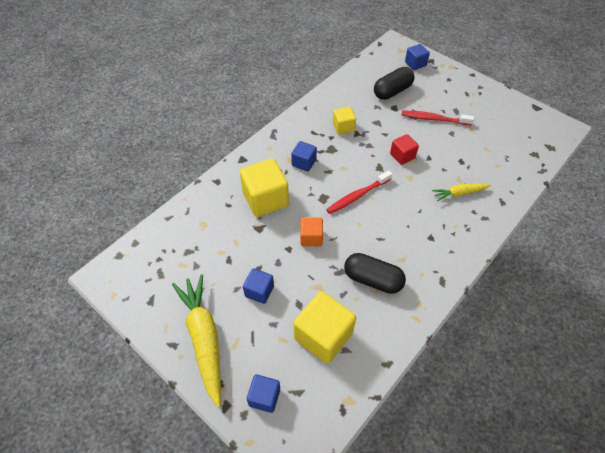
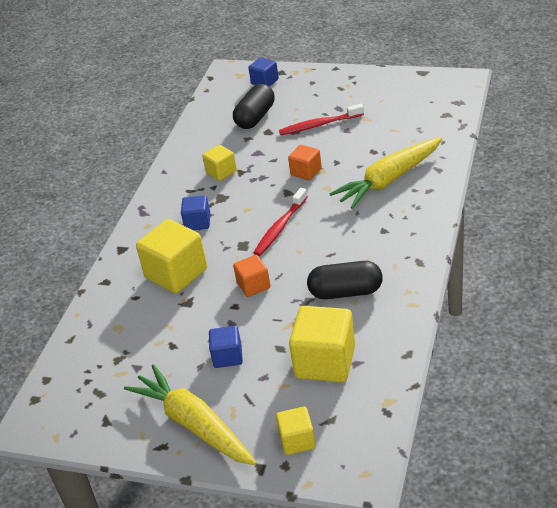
camera: 20 degrees left, 15 degrees down
blue cube [247,374,280,413] -> yellow cube [276,407,316,455]
red cube [390,134,419,165] -> orange cube [288,145,322,180]
yellow carrot [432,184,491,201] -> yellow carrot [329,137,443,209], size x1.91

